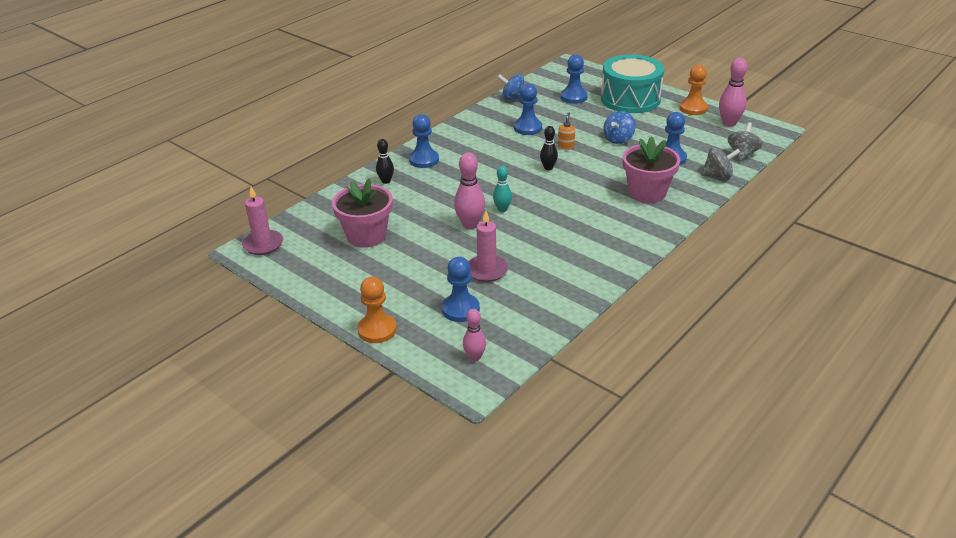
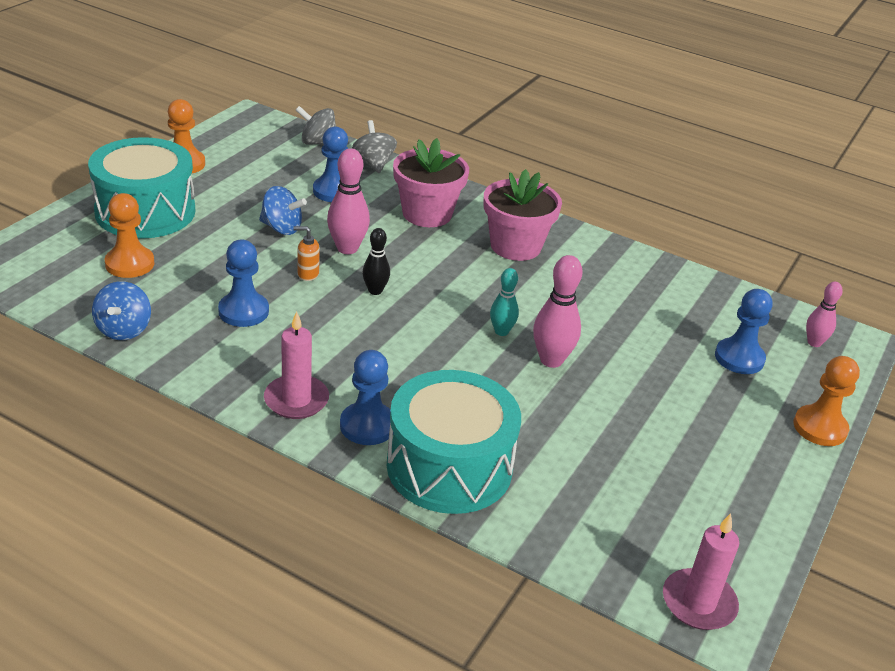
camera: 105 degrees left, 0 degrees up
pink flower pot [332,178,393,248] -> pink flower pot moved to [484,169,562,261]
black bowling pin [376,139,394,184] -> turquoise drum [387,370,521,514]
pink candle [468,211,508,282] -> pink candle moved to [264,311,329,419]
blue pawn [561,55,588,104] -> orange pawn [105,193,155,278]
pink bowling pin [719,58,747,127] -> pink bowling pin moved to [327,148,370,254]

